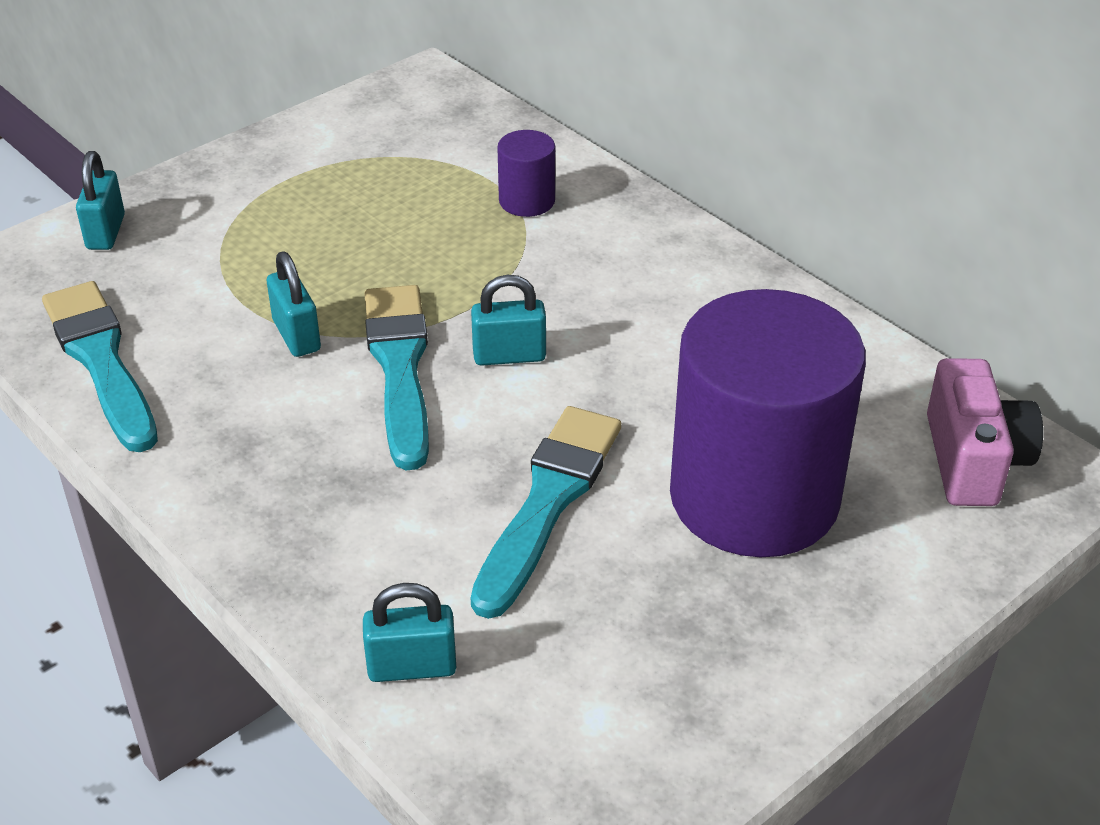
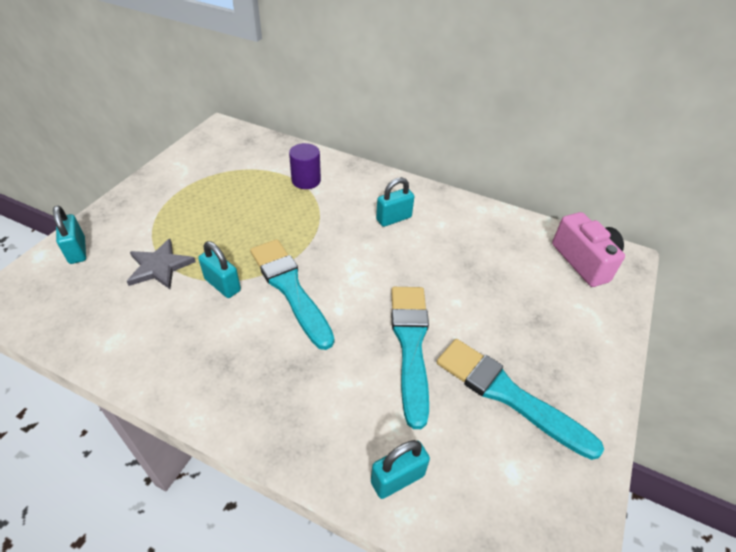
camera: 25 degrees left, 5 degrees up
turquoise brush [42,281,158,452] -> turquoise brush moved to [437,339,604,460]
turquoise padlock [471,275,546,366] -> turquoise padlock moved to [376,177,414,227]
purple cylinder [670,289,866,557] -> none
none -> grey star [127,239,196,289]

